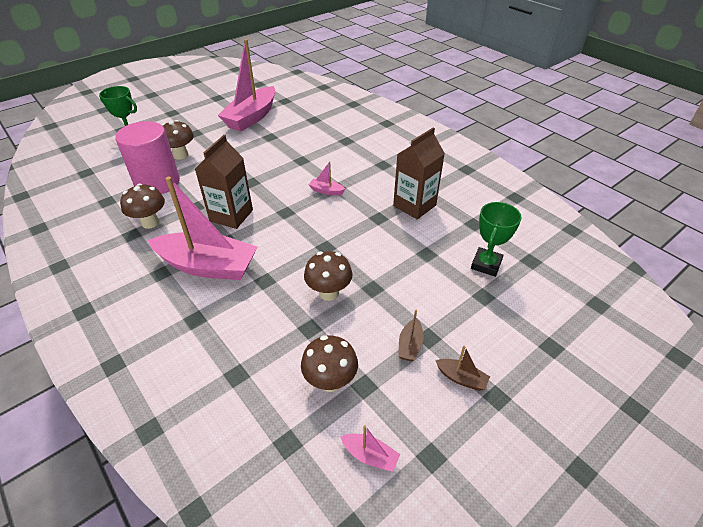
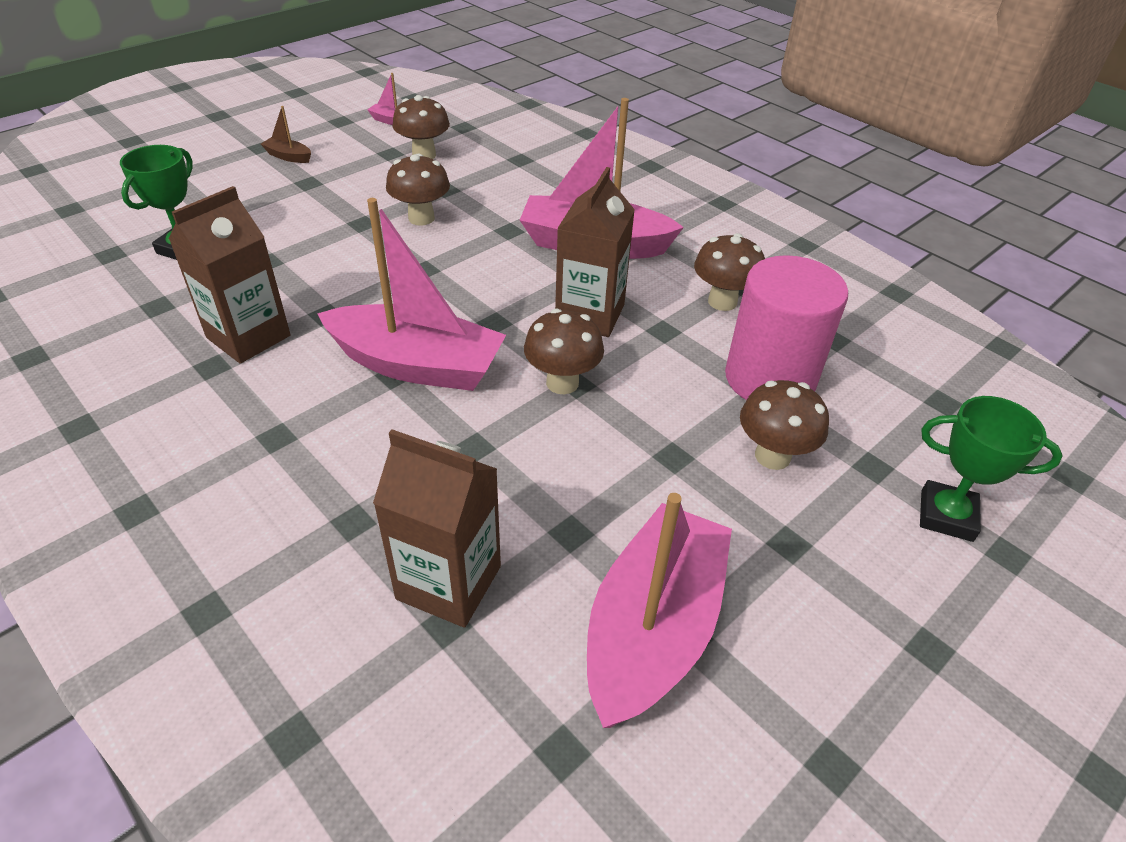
camera: 175 degrees right, 0 degrees up
pink boat [309,161,345,195] -> pink boat [317,198,506,391], size x2.49
brown boat [398,310,424,361] -> none
none -> brown carton [373,429,501,628]
none -> brown mushroom [524,309,604,394]

